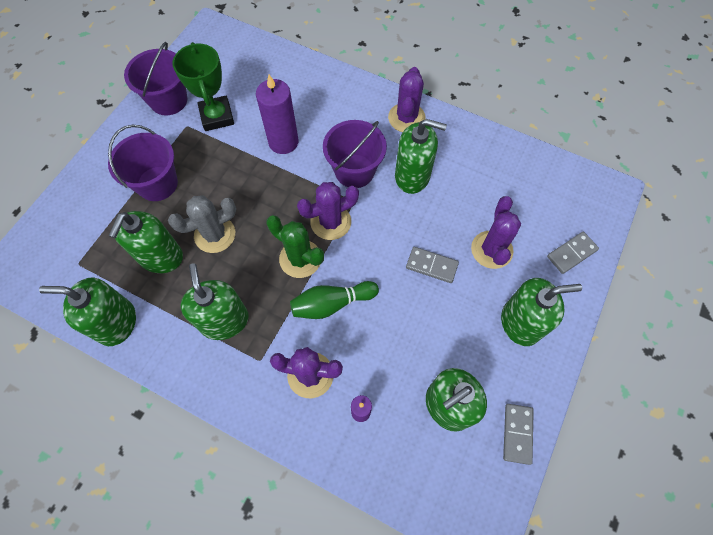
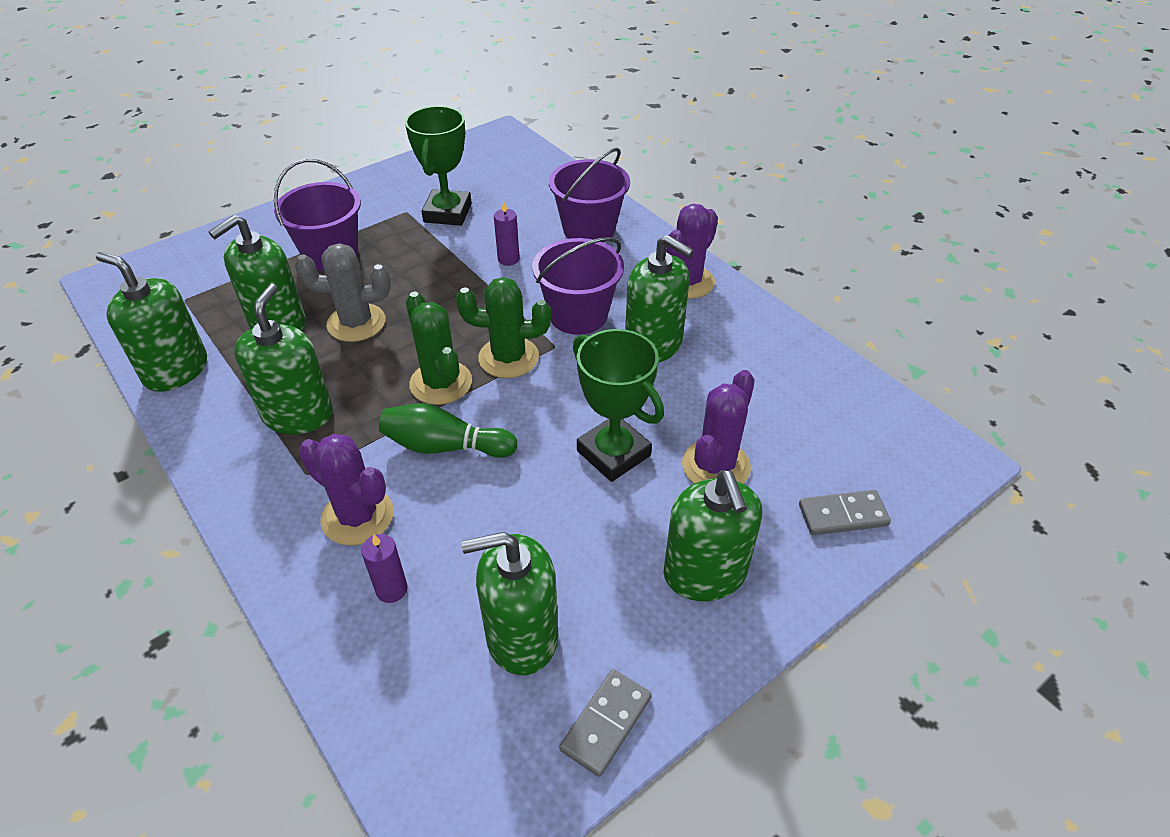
camera: 25 degrees right, 20 degrees down
purple bucket [124,42,187,115] -> purple bucket moved to [549,148,630,242]
purple candle [256,75,299,154] -> purple candle [494,202,520,266], size x0.52
purple cactus [297,182,359,240] -> green cactus [456,277,551,378]
grey domino [406,247,459,283] -> green trophy [573,329,664,482]
green soap dispenser [501,278,582,346] -> green soap dispenser turned 60 degrees clockwise [663,470,762,601]

